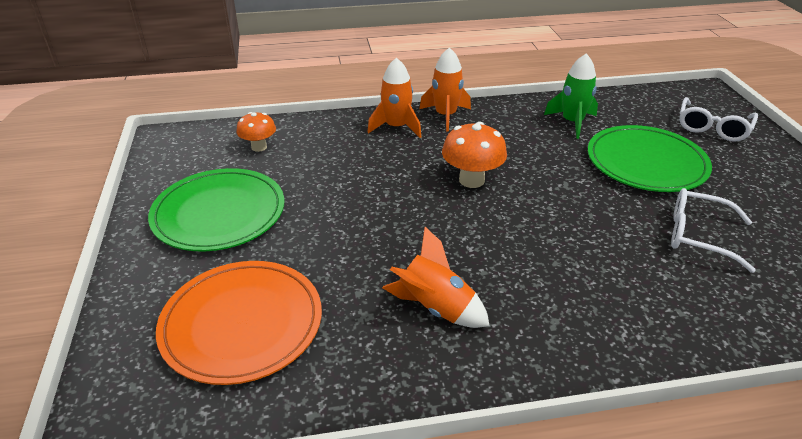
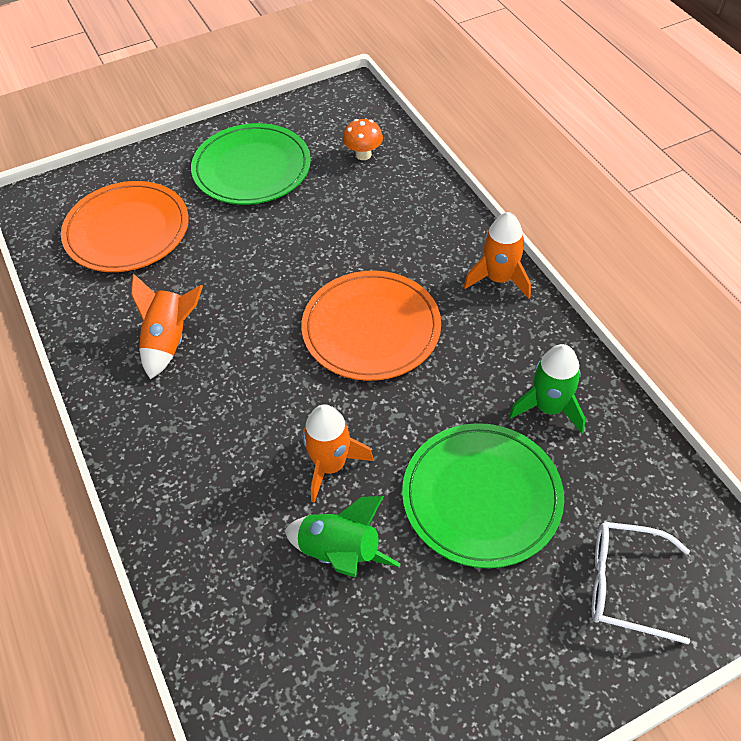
camera: 75 degrees right, 15 degrees up
orange rocket [367,58,421,138] -> orange rocket moved to [302,405,374,503]
orange mushroom [442,122,507,188] -> orange plate [301,270,441,381]
white glasses [671,188,756,273] -> green rocket [284,496,401,578]

